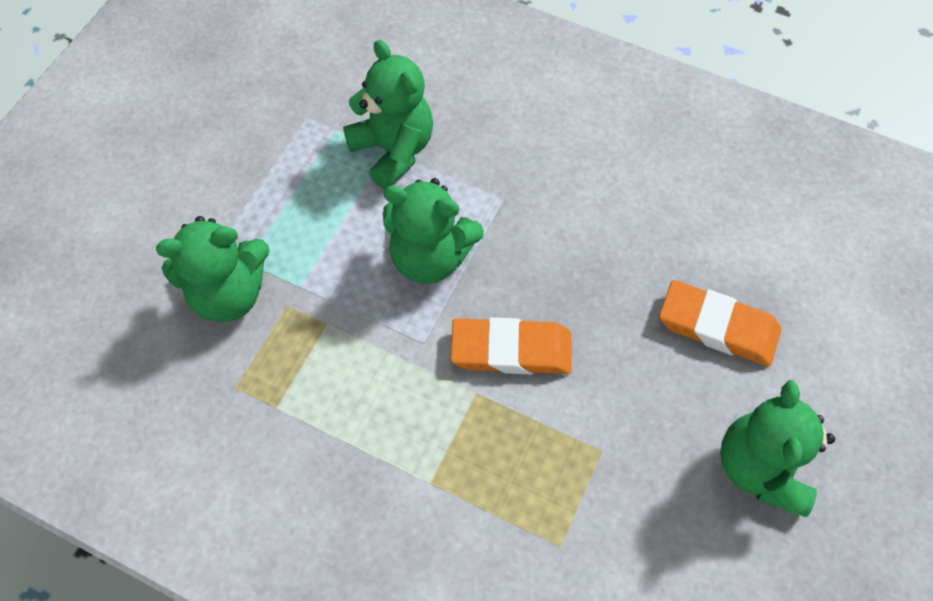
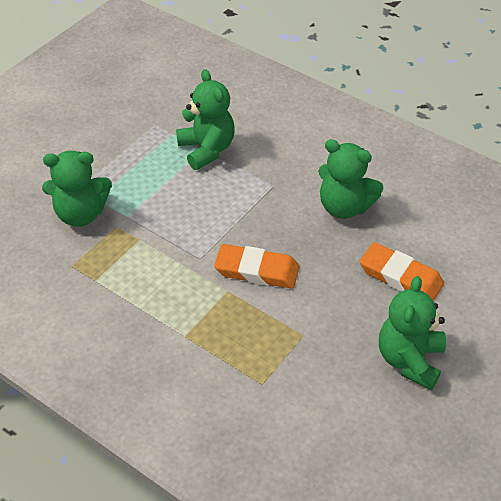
camera: 10 degrees right, 15 degrees down
green teddy bear [383,178,484,284] -> green teddy bear moved to [318,139,383,219]

